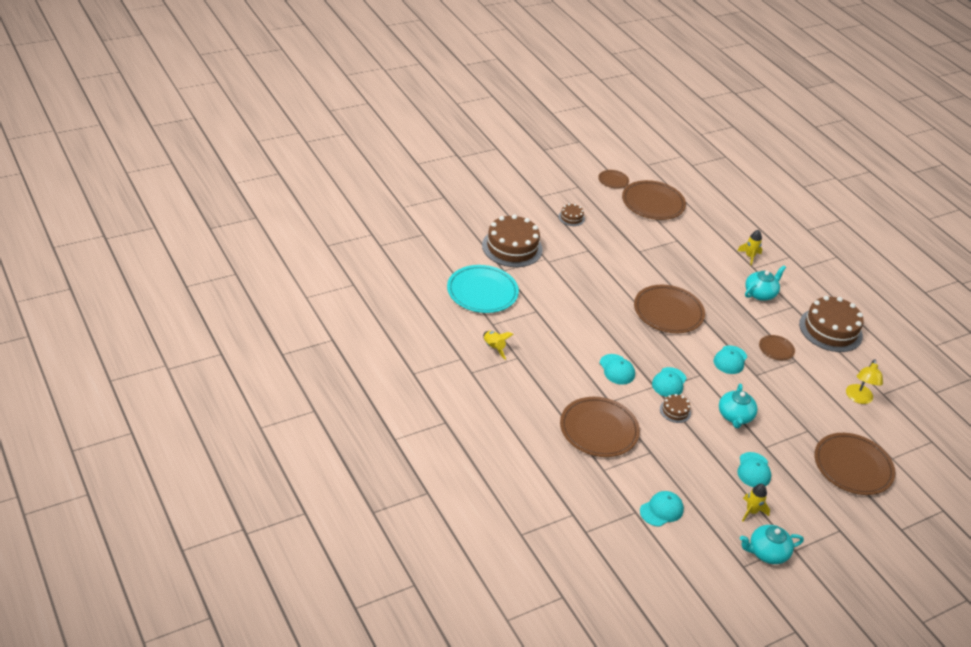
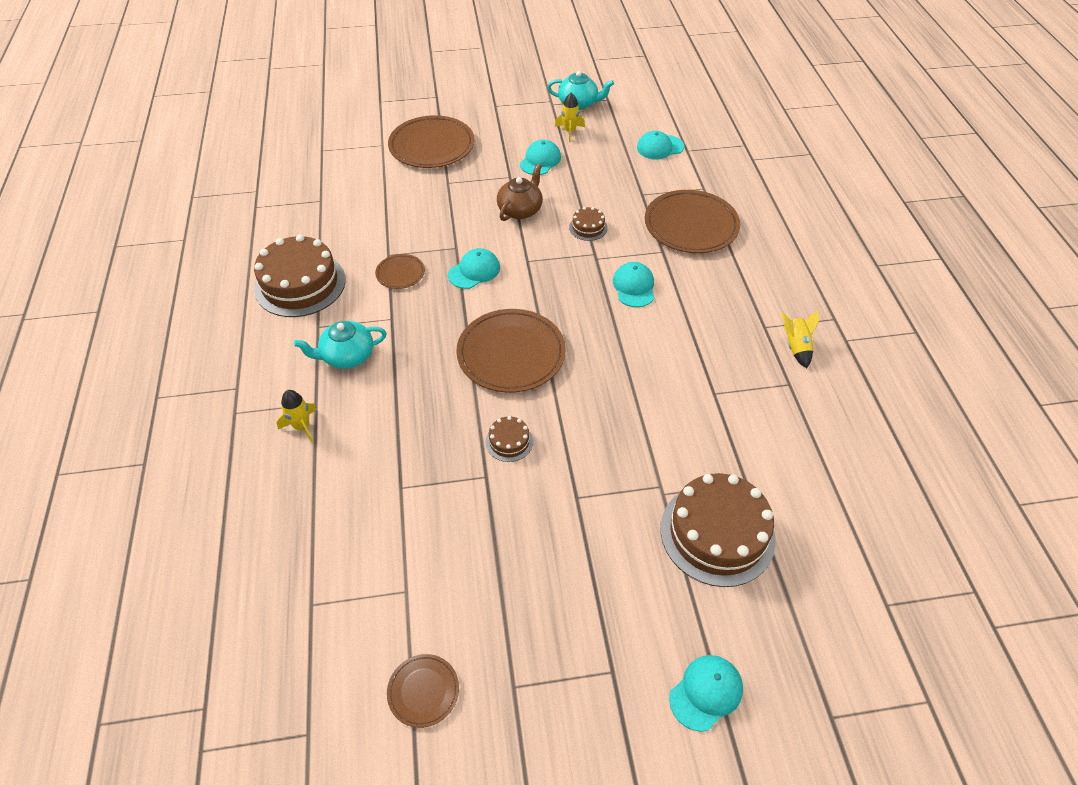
camera: 155 degrees left, 10 degrees up
turquoise plate [447,265,519,313] -> none
brown cake [558,204,585,226] -> brown cake moved to [486,416,533,462]
brown plate [622,180,686,220] -> none
turquoise cap [652,367,687,397] -> turquoise cap moved to [669,655,743,732]
turquoise teapot [719,384,758,428] -> brown teapot [497,163,543,221]
yellow lamp [846,359,883,404] -> none

